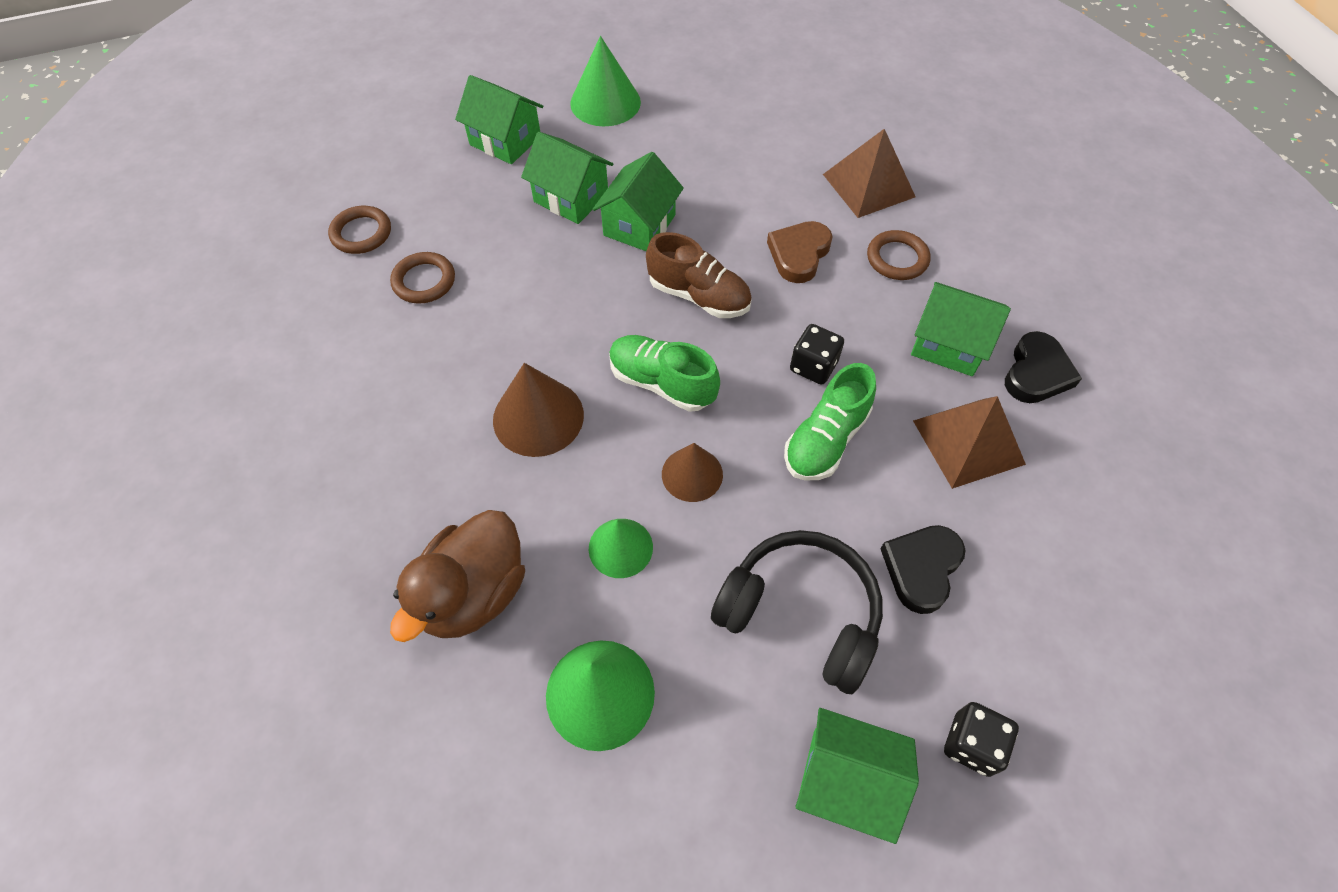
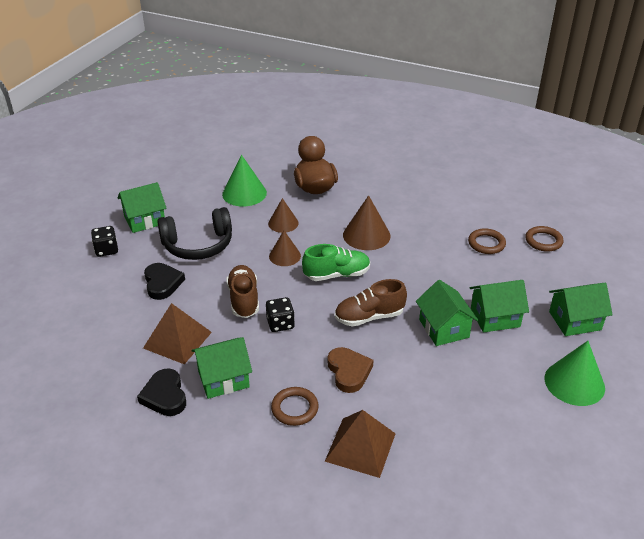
camera: 135 degrees right, 20 degrees down
green cone [589,519,653,578] -> brown cone [268,198,299,233]
green shoe [784,363,876,481] -> brown shoe [226,265,259,318]

